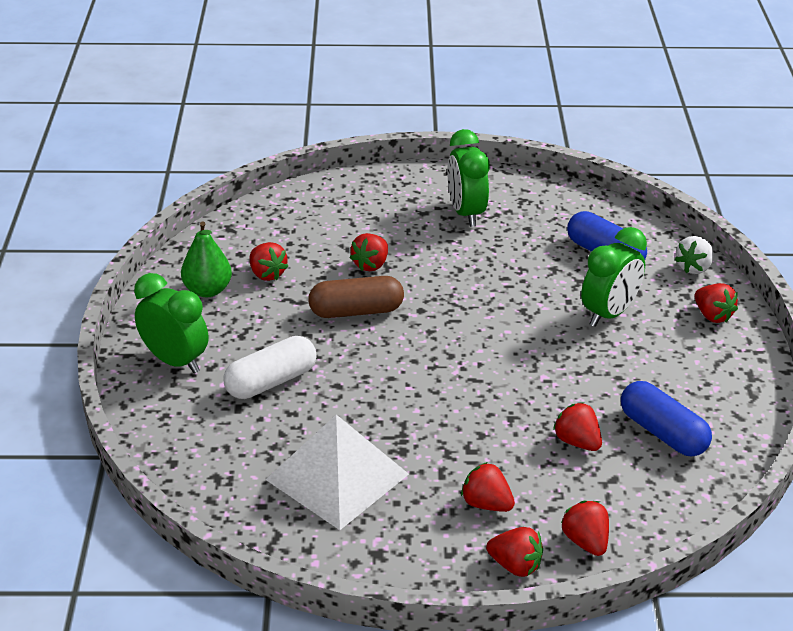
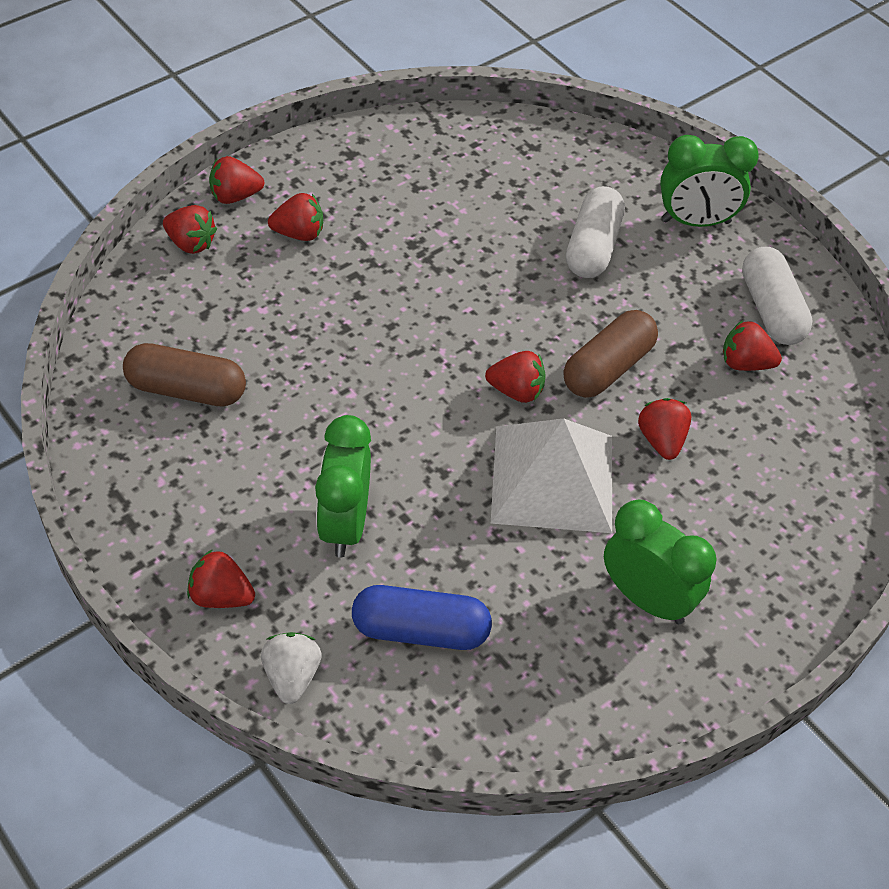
camera: 140 degrees right, 15 degrees up
green pear [181,221,232,297] -> white capsule [742,247,813,345]
white pyramid [265,415,409,530] -> white pyramid moved to [491,418,612,533]
red strawberry [553,402,602,451] -> red strawberry moved to [485,351,545,403]
blue capsule [621,381,712,457] -> brown capsule [123,343,246,407]

